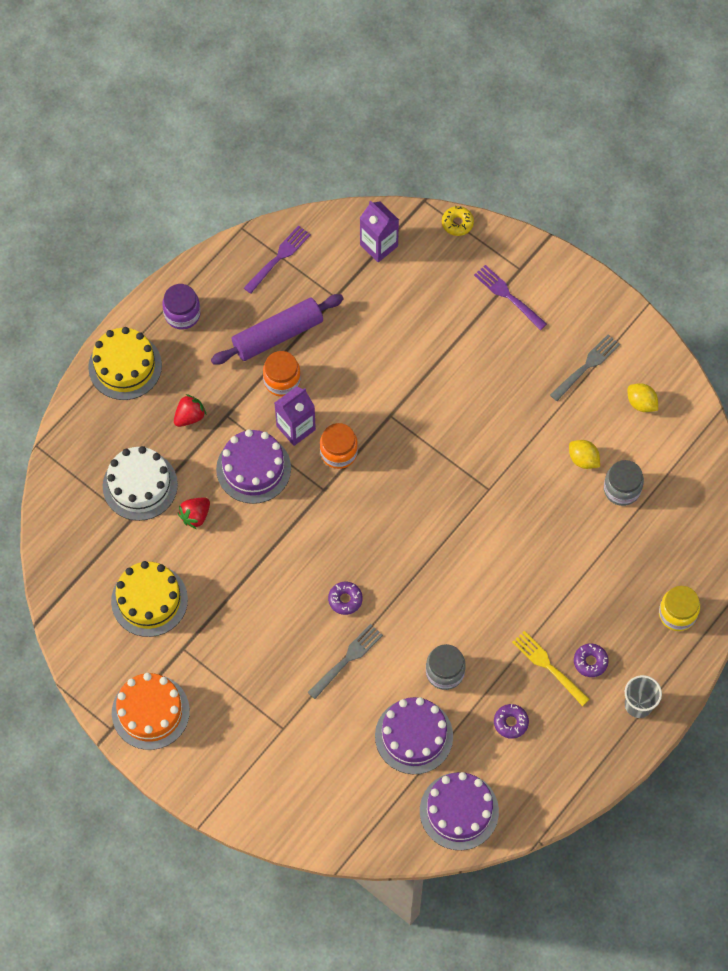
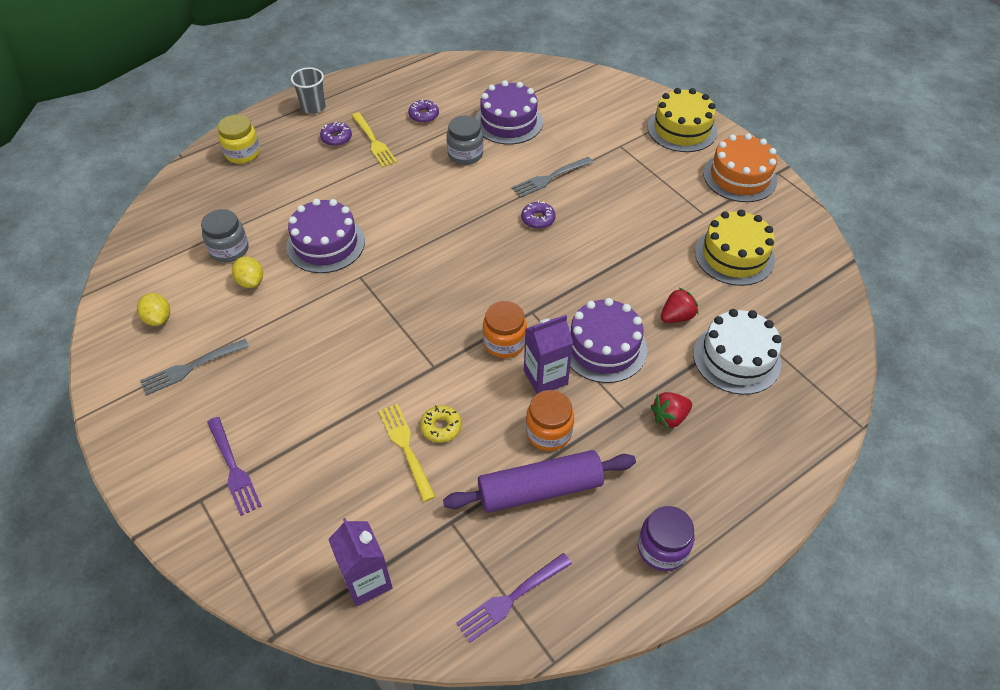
camera: 165 degrees left, 15 degrees down
yellow cake [88,327,162,400] -> yellow cake moved to [648,88,717,152]
purple cake [420,772,499,850] -> purple cake moved to [286,199,365,273]
yellow donut [442,206,474,236] -> yellow donut moved to [420,405,462,443]
none -> yellow fork [379,404,436,502]

